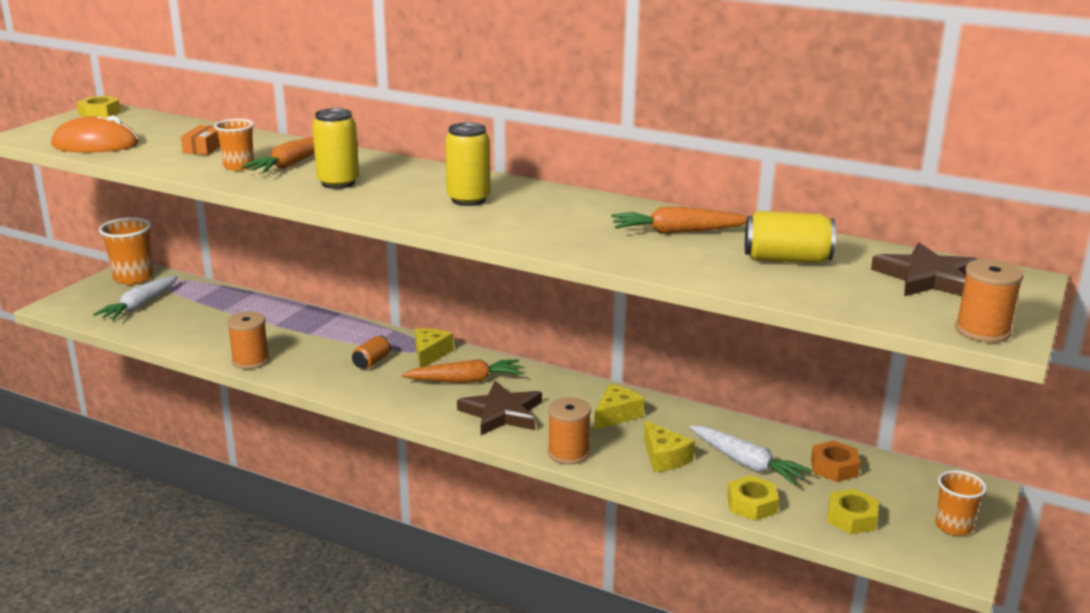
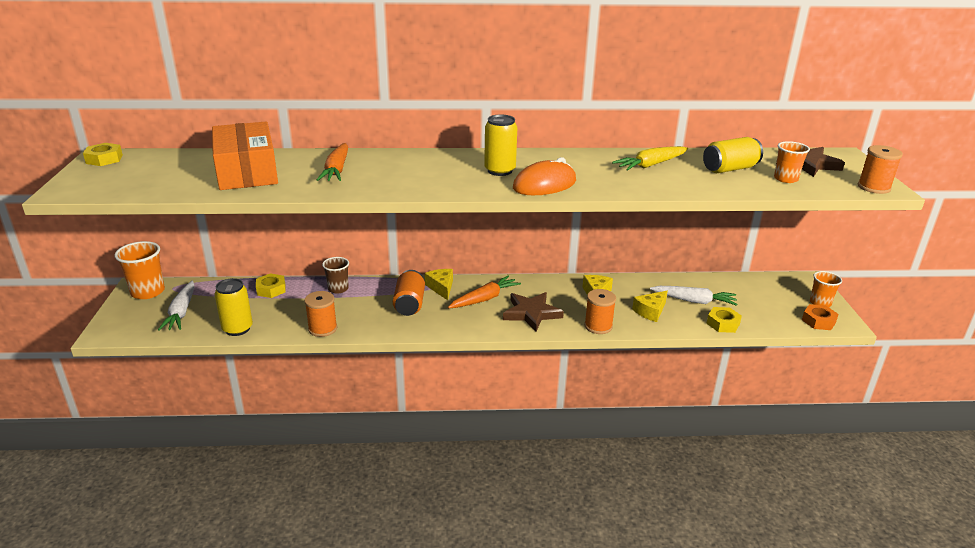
camera: 30 degrees left, 5 degrees up
orange mouse [51,115,139,153] -> orange mouse moved to [513,157,576,195]
orange box [181,125,220,155] -> orange box [212,122,278,190], size x2.49
orange cup [214,119,254,171] -> orange cup moved to [774,141,810,183]
yellow can [312,108,359,189] -> yellow can moved to [214,278,253,336]
orange can [352,336,391,369] -> orange can [393,270,425,316], size x1.67
orange carrot [611,207,747,234] -> yellow carrot [612,146,688,171]
yellow cheese [644,421,695,472] -> yellow cheese turned 105 degrees clockwise [632,291,668,322]
orange nut [811,441,860,482] -> orange nut moved to [802,304,839,330]
yellow nut [827,489,879,534] -> yellow nut moved to [256,273,286,298]
none -> brown cup [322,257,349,294]

